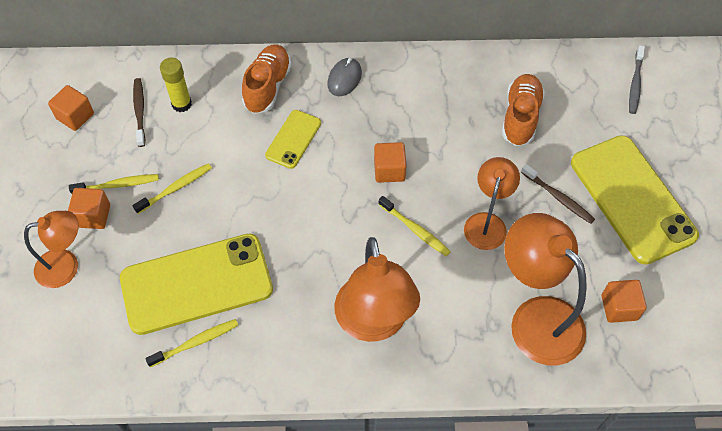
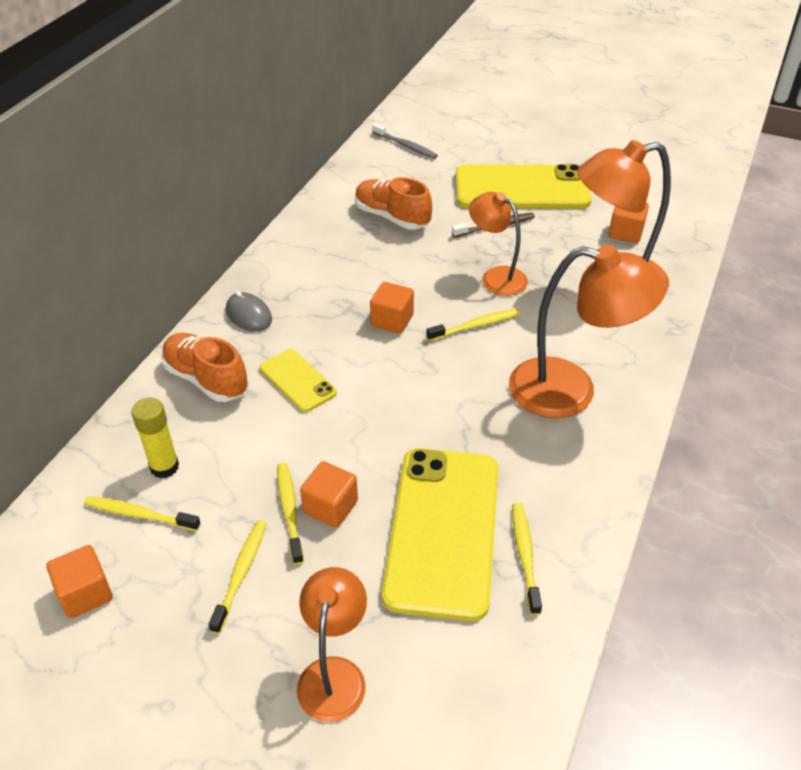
camera: 65 degrees left, 15 degrees down
orange cube [68,188,110,229] -> orange cube moved to [300,461,358,528]
brown toothbrush [133,78,145,147] -> yellow toothbrush [84,496,201,531]

